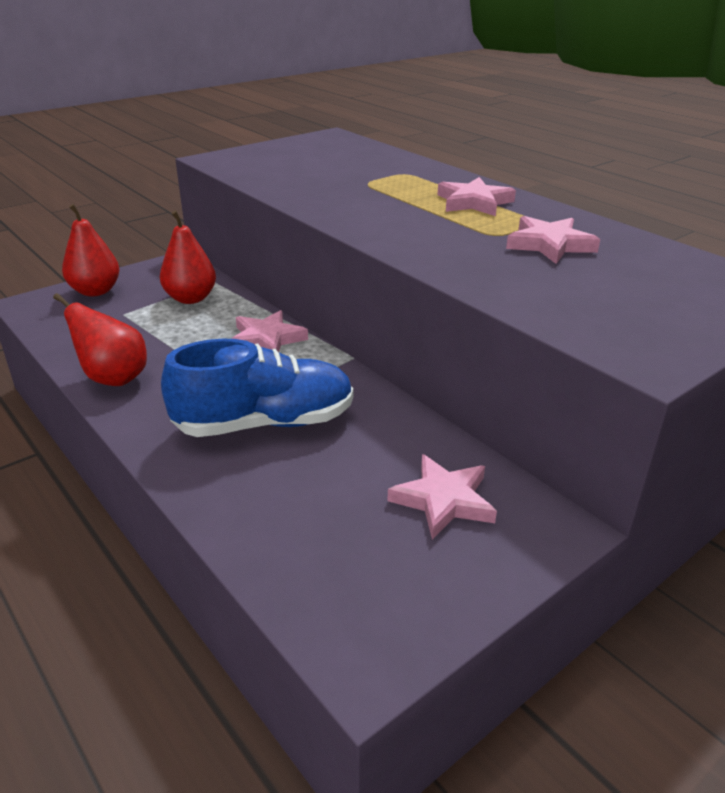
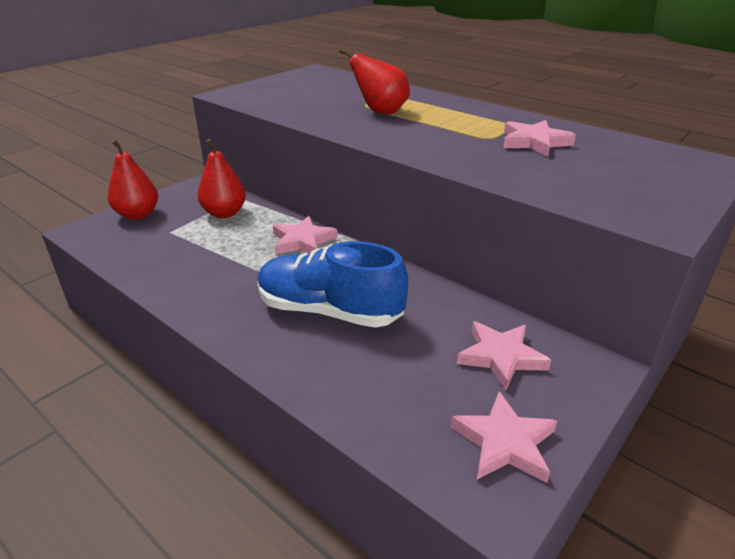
camera: 10 degrees left, 0 degrees up
red pear [53,293,147,386] -> red pear moved to [339,48,410,114]
blue shoe [161,339,353,437] -> blue shoe turned 135 degrees counterclockwise [257,241,408,328]
pink star [437,177,516,216] -> pink star moved to [451,391,557,483]

